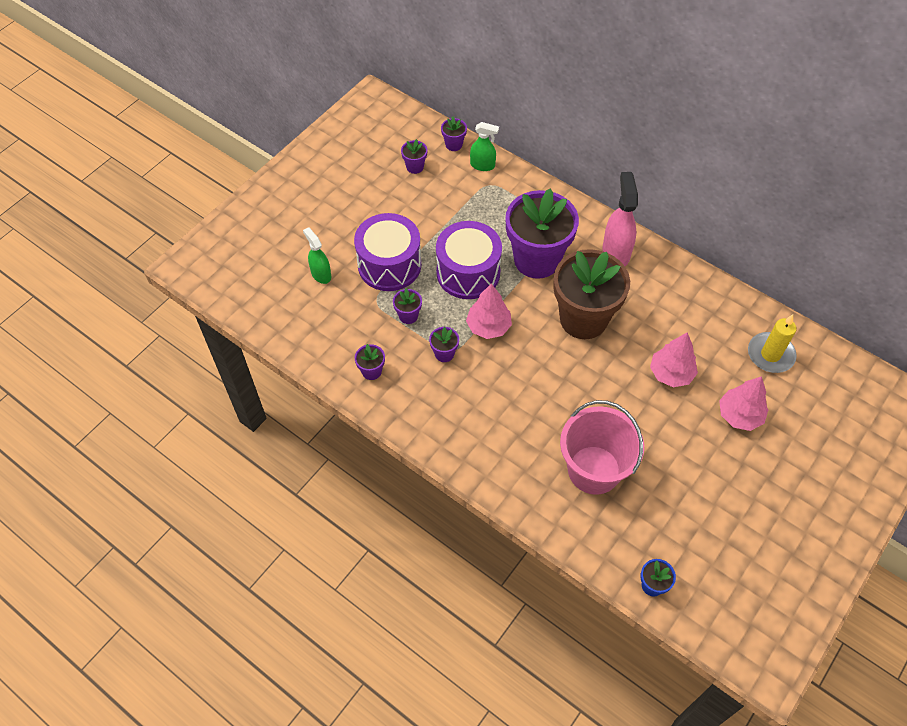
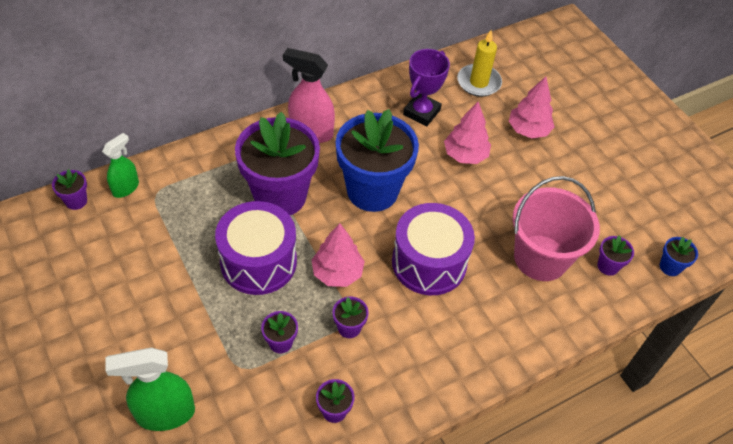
camera: 70 degrees left, 5 degrees down
green spray bottle [303,227,331,284] -> green spray bottle [106,348,195,431], size x1.60
purple drum [354,213,421,291] -> purple drum moved to [392,203,475,295]
purple flower pot [401,139,427,174] -> purple flower pot moved to [597,235,634,276]
brown flower pot [553,249,630,339] -> blue flower pot [336,109,419,212]
none -> purple trophy [403,49,450,126]

